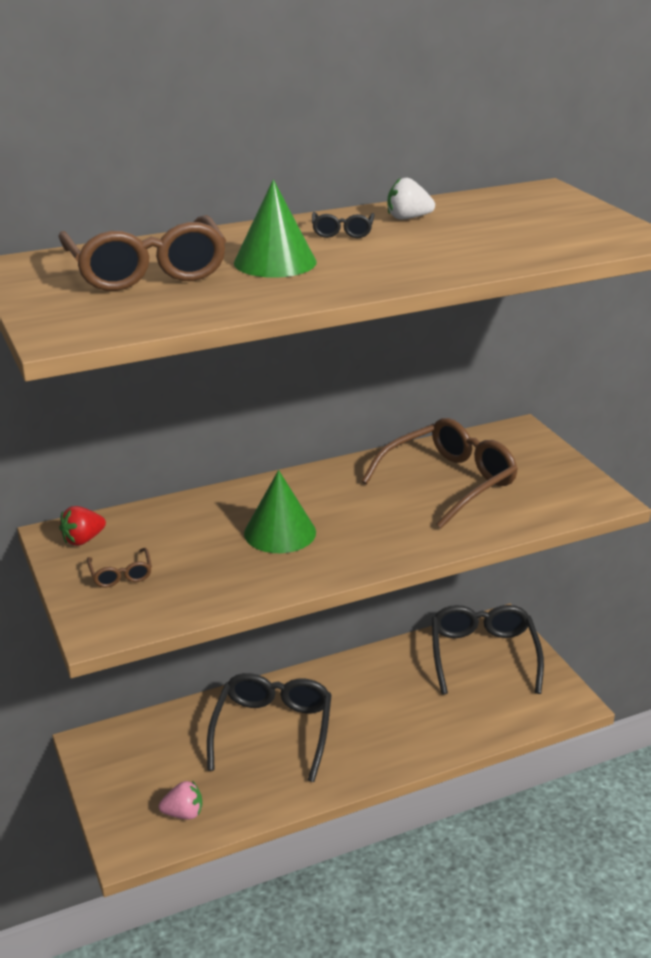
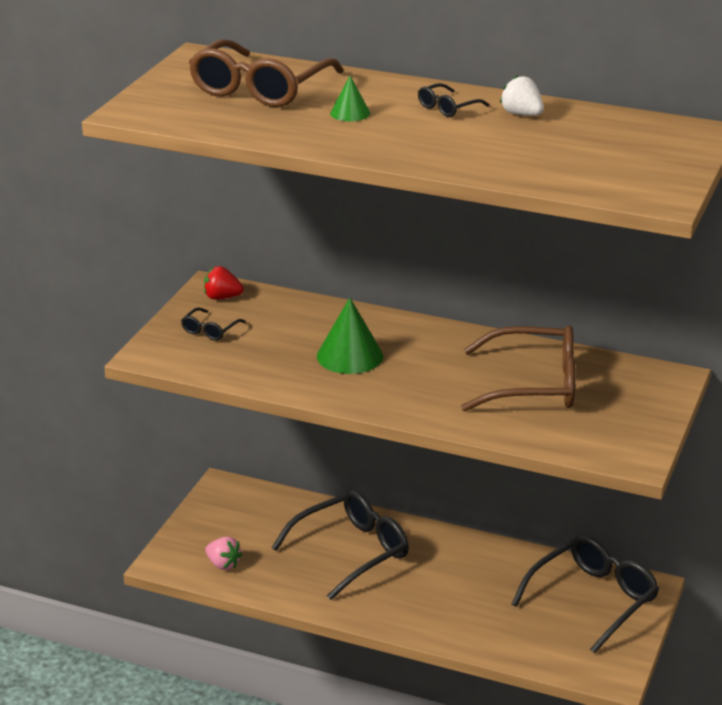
camera: 45 degrees right, 0 degrees up
brown glasses [87,548,152,588] -> black glasses [181,307,245,341]
green cone [234,179,317,278] -> green cone [330,76,370,121], size x0.55

